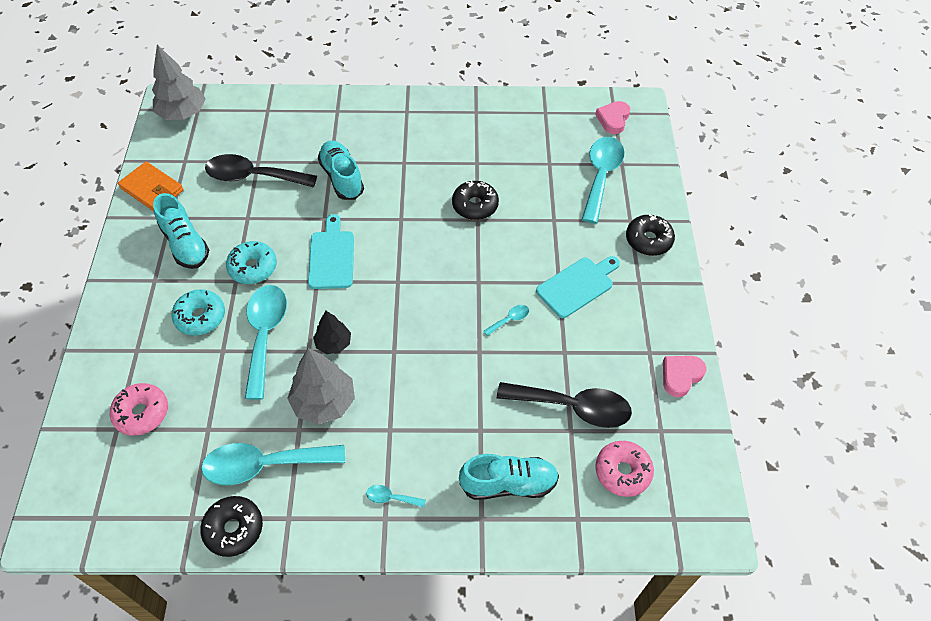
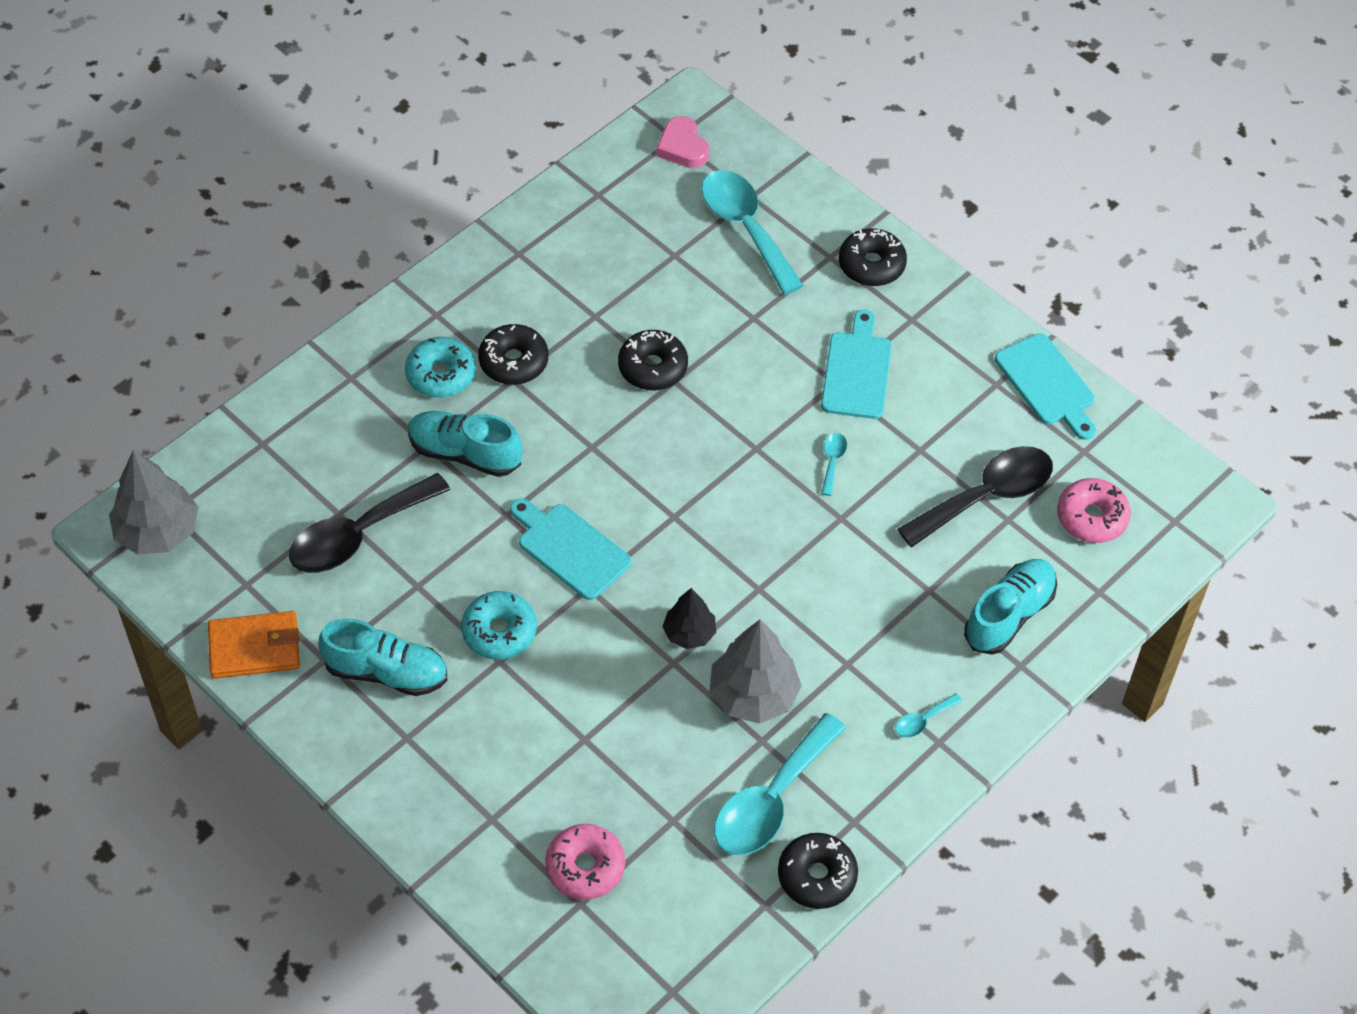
camera: 45 degrees left, 0 degrees up
turquoise donut [171,289,225,336] -> turquoise donut moved to [405,337,476,398]
turquoise spoon [245,285,287,400] -> none
pink heart [663,356,707,397] -> turquoise cutting board [995,333,1096,440]
none -> black donut [478,324,548,385]

